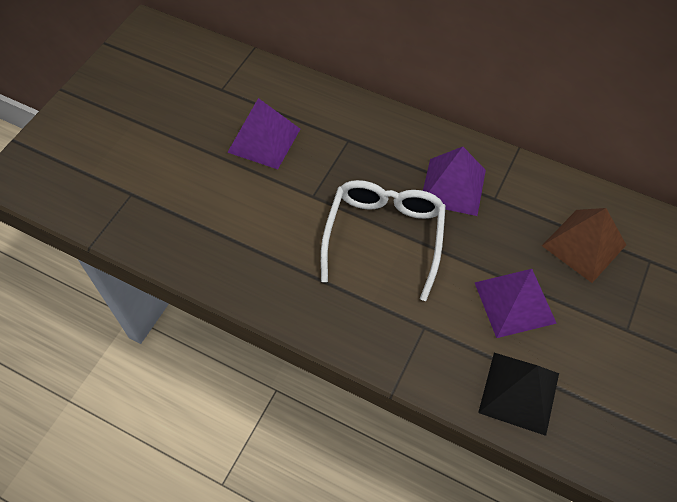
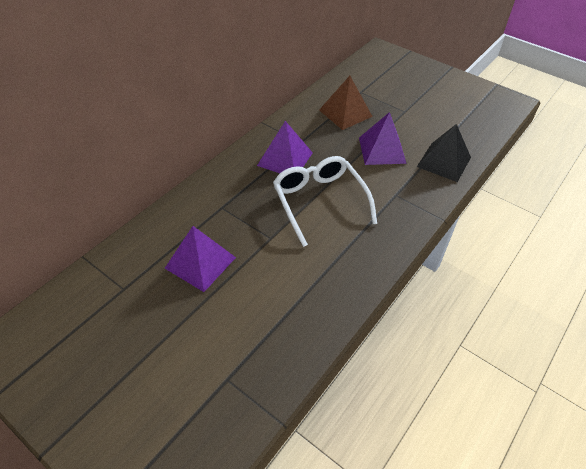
camera: 80 degrees left, 10 degrees down
white glasses [321,180,446,301] -> white glasses turned 45 degrees clockwise [273,156,377,247]

